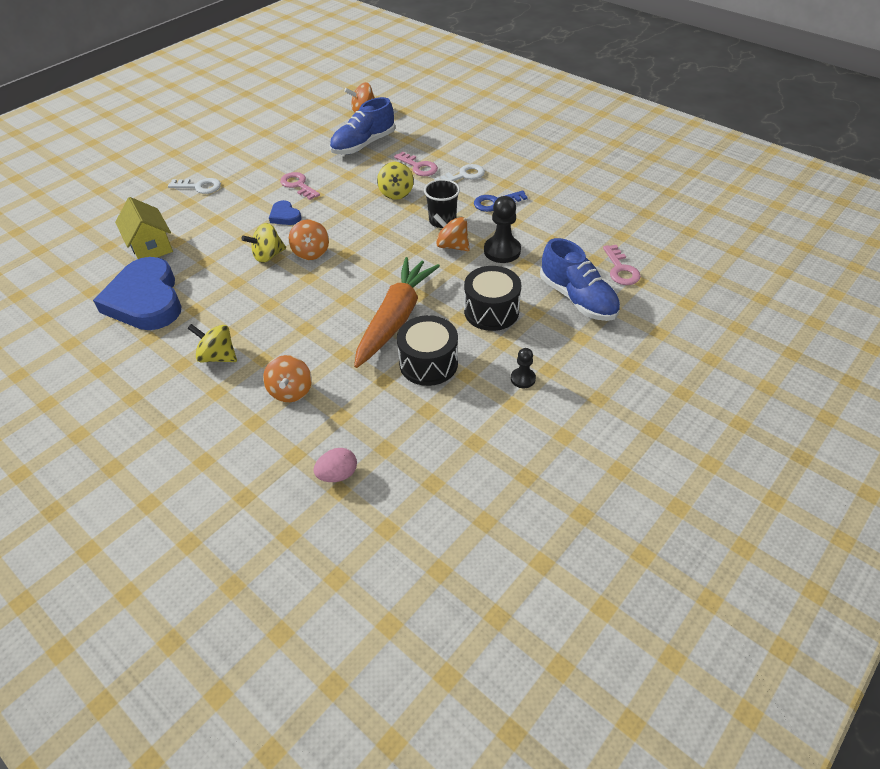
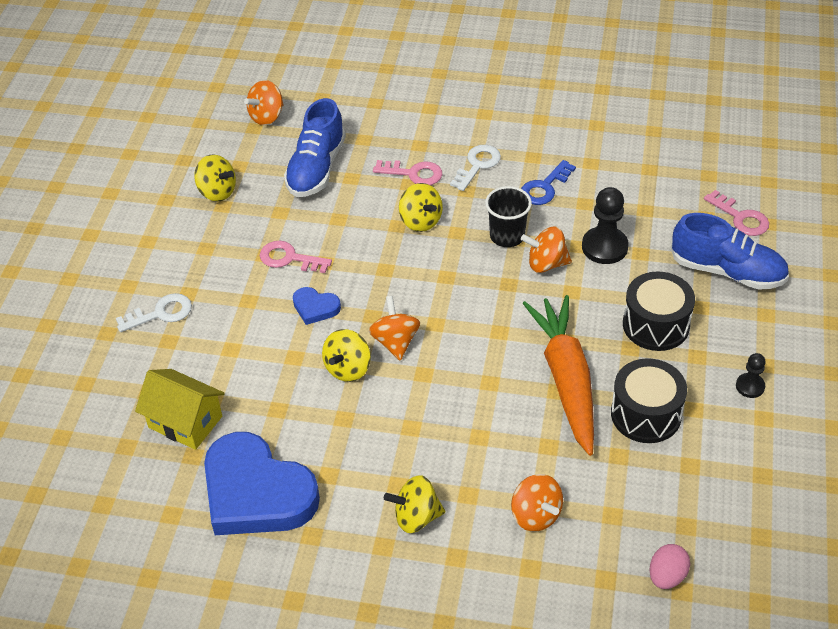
camera: 30 degrees left, 0 degrees up
orange spinning top [289,220,329,260] -> orange spinning top turned 150 degrees counterclockwise [369,296,420,361]
none -> yellow spinning top [194,154,236,201]

